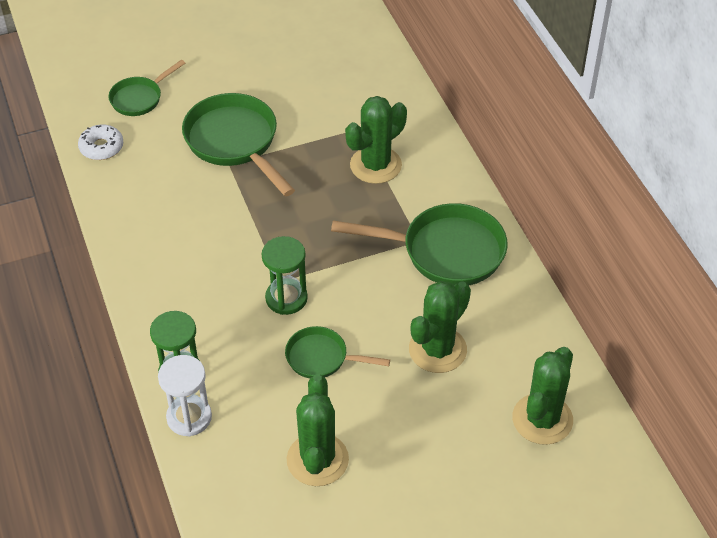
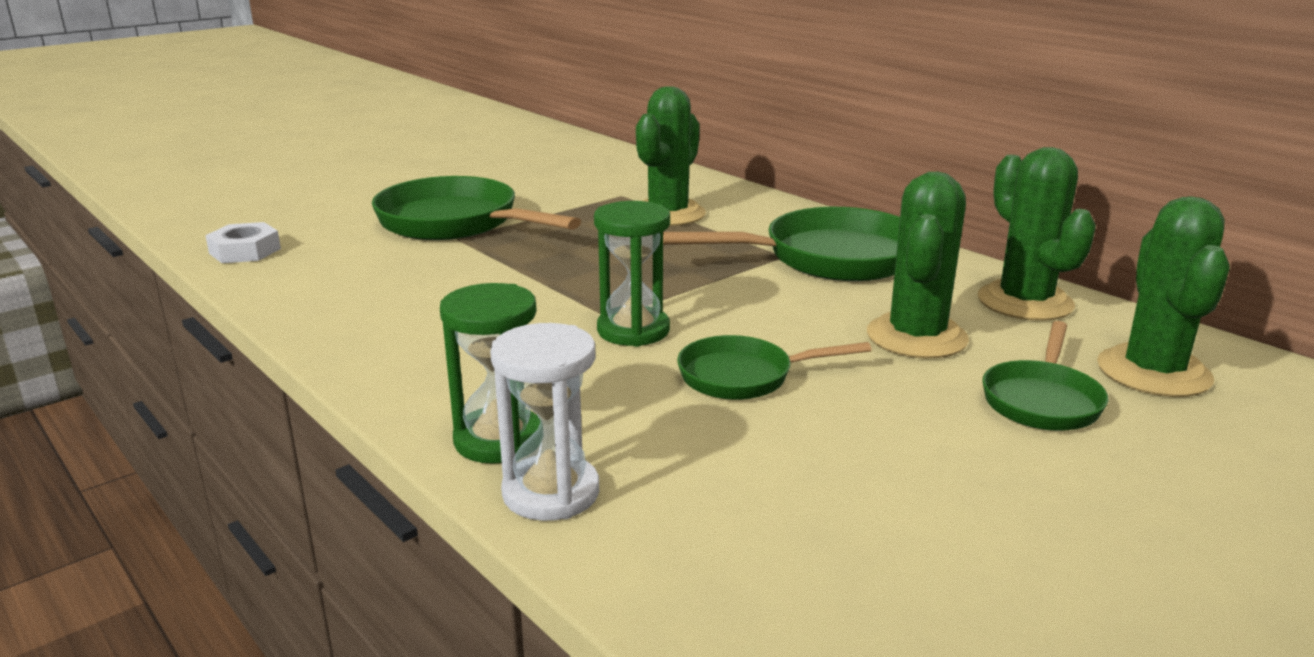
camera: 20 degrees left, 25 degrees down
white donut [78,124,123,160] -> white nut [205,222,281,263]
green pan [108,60,185,116] -> green pan moved to [982,321,1109,431]
green cactus [287,374,349,486] -> green cactus moved to [978,147,1096,321]

